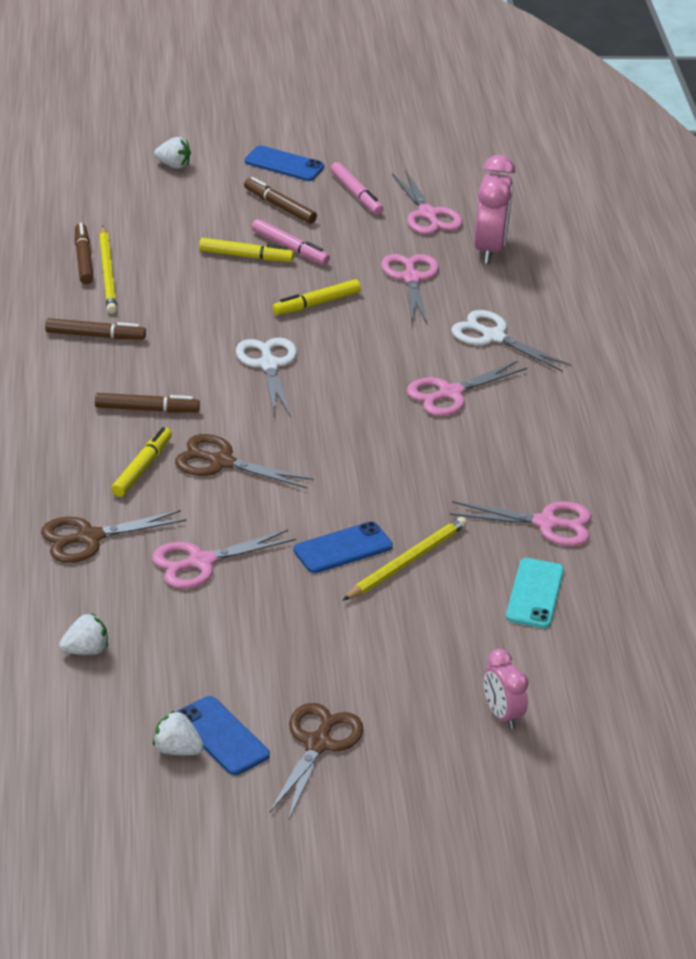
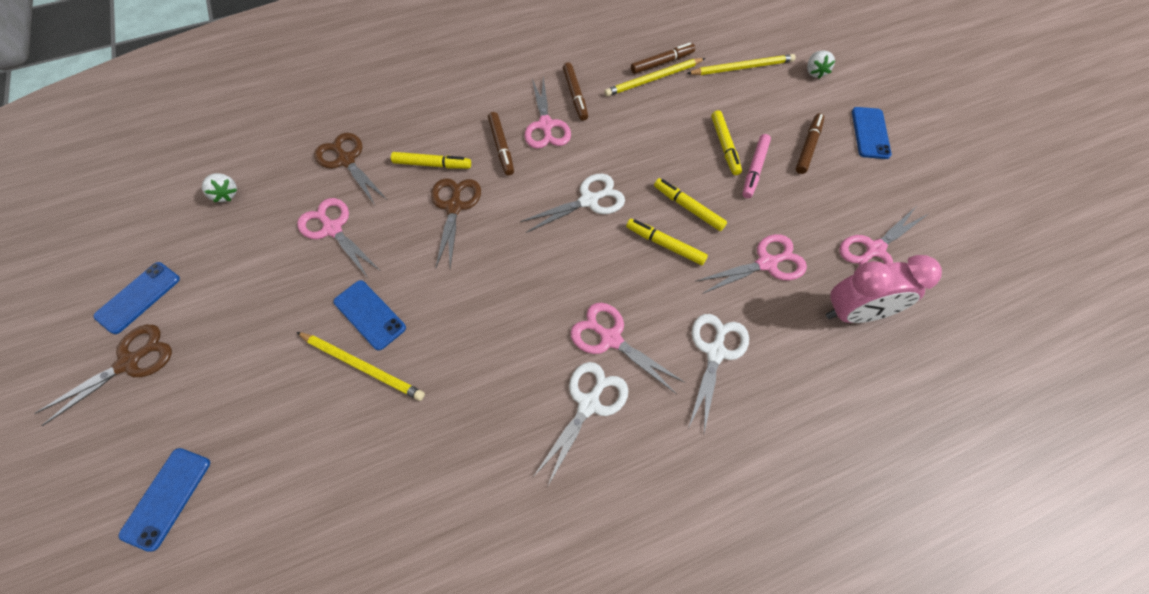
camera: 75 degrees right, 25 degrees up
white strawberry [153,711,204,755] -> none
brown scissors [269,703,363,819] -> brown scissors turned 45 degrees counterclockwise [34,325,172,426]
pink marker [331,162,383,215] -> none
pink scissors [450,501,592,546] -> pink scissors moved to [524,77,571,149]
pink clock [483,649,529,729] -> blue phone [119,448,210,552]
turquoise phone [506,558,564,628] -> none
none -> white scissors [533,362,628,487]
none -> yellow marker [626,218,708,265]
none -> yellow pencil [687,54,796,75]

